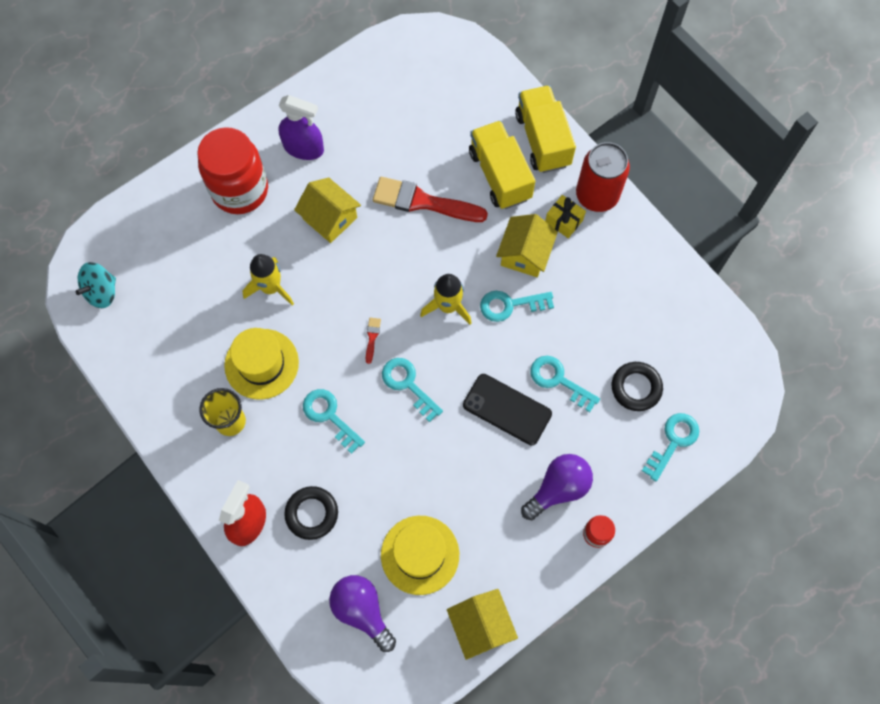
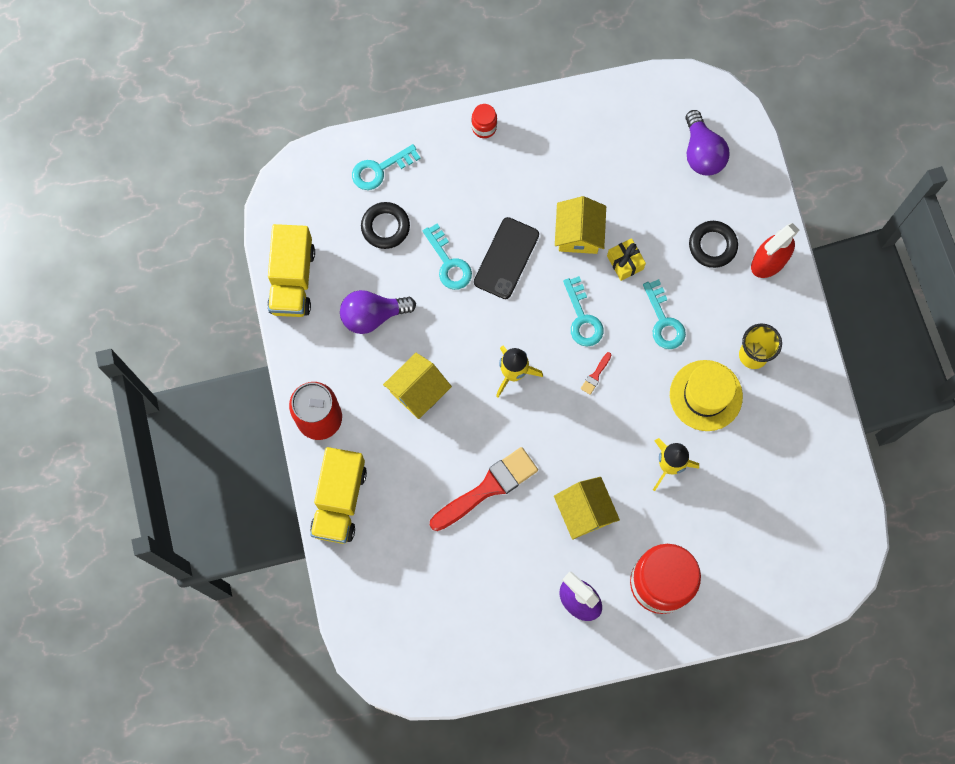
camera: 155 degrees left, 5 degrees up
turquoise spinning top [75,262,116,308] -> none
red brush [373,177,488,222] -> red brush turned 75 degrees counterclockwise [430,447,538,531]
yellow hat [381,516,459,595] -> none
yellow house [447,589,518,660] -> yellow house moved to [555,196,606,254]
black phone [463,374,552,445] -> black phone turned 60 degrees clockwise [474,217,539,299]
yellow truck [469,120,535,209] -> yellow truck moved to [267,224,315,317]
turquoise key [480,291,554,322] -> none
purple light bulb [521,454,593,520] -> purple light bulb moved to [340,290,416,334]
yellow gift [545,195,586,238] -> yellow gift moved to [607,238,646,281]

